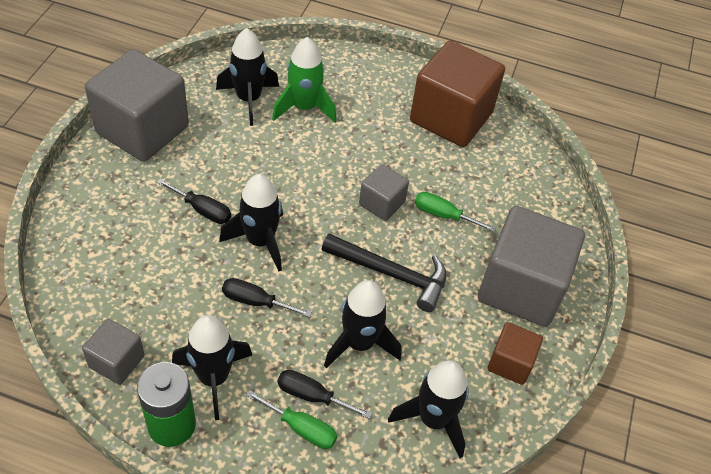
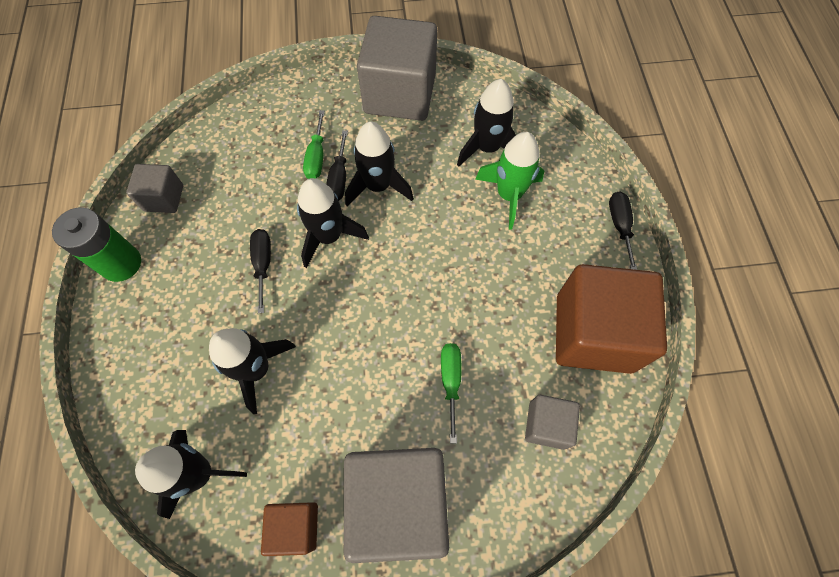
camera: 70 degrees right, 15 degrees up
black rocket [172,315,252,420] -> black rocket moved to [345,122,414,206]
green screwdriver [246,390,337,449] -> green screwdriver moved to [303,110,325,179]
black screwdriver [277,370,372,419] -> black screwdriver moved to [609,191,637,270]
black hammer [322,234,447,312] -> none
grey cube [359,164,409,221] -> grey cube moved to [525,395,580,450]

